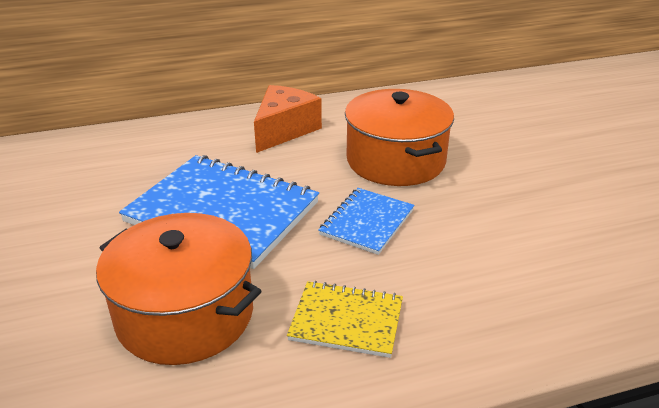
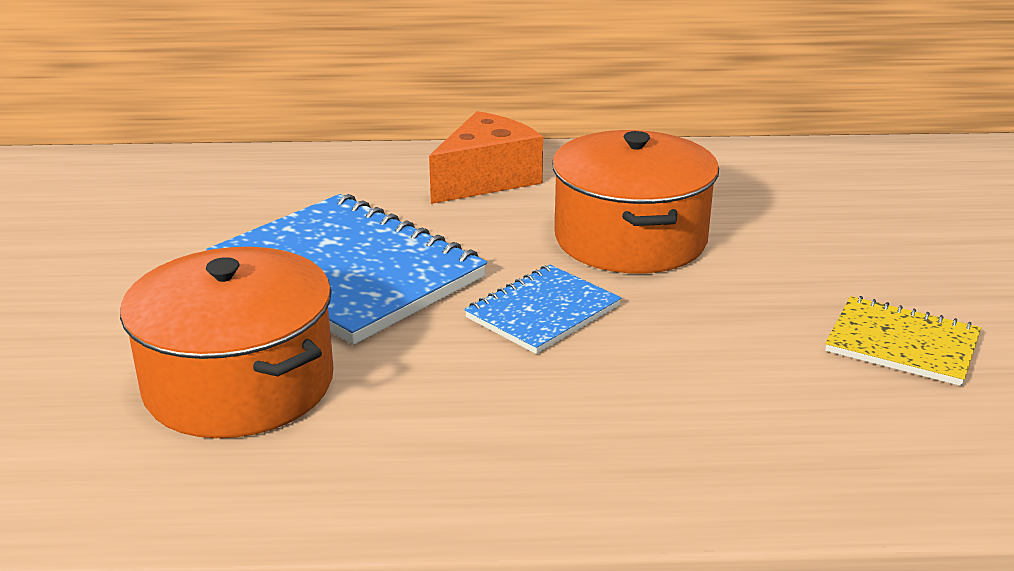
camera: 15 degrees right, 5 degrees down
yellow notebook [287,281,403,358] -> yellow notebook moved to [825,296,981,386]

